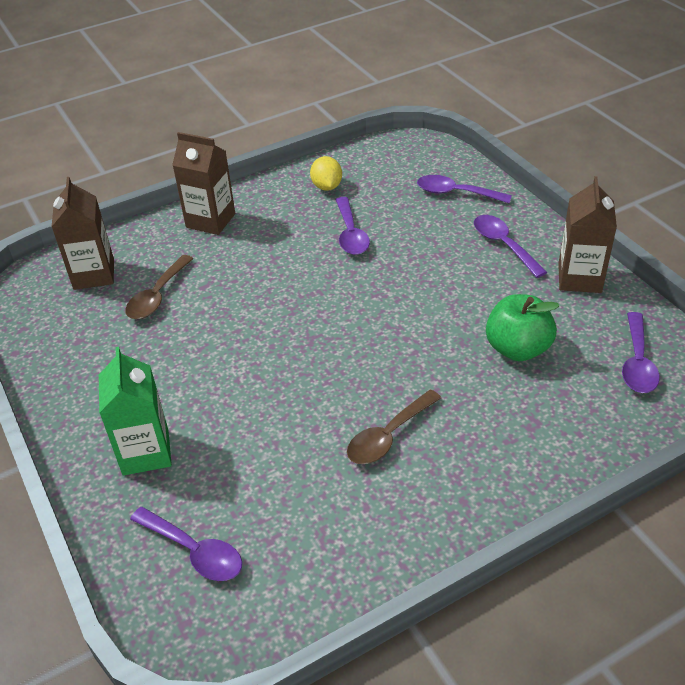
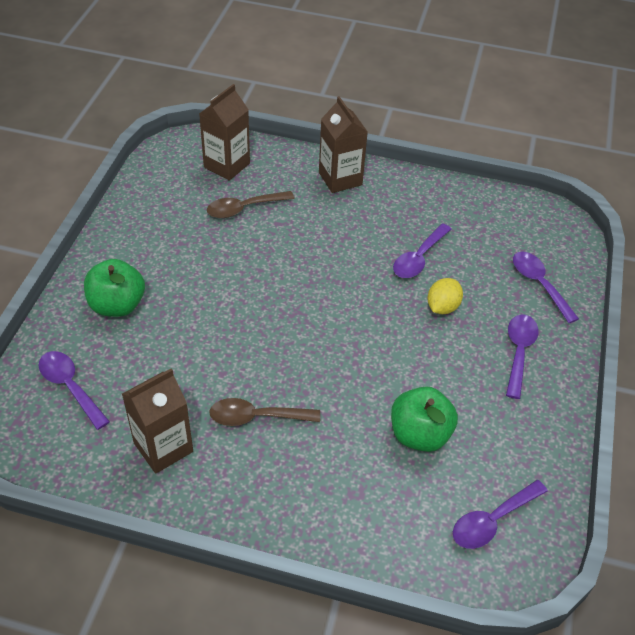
camera: 40 degrees right, 5 degrees up
green carton [99,347,172,476] -> green apple [84,259,145,317]
purple spoon [130,507,242,581] -> purple spoon turned 150 degrees clockwise [38,351,110,430]
yellow lemon [310,156,342,191] -> yellow lemon moved to [427,278,463,314]
brown carton [558,176,617,293] -> brown carton moved to [122,369,193,474]

